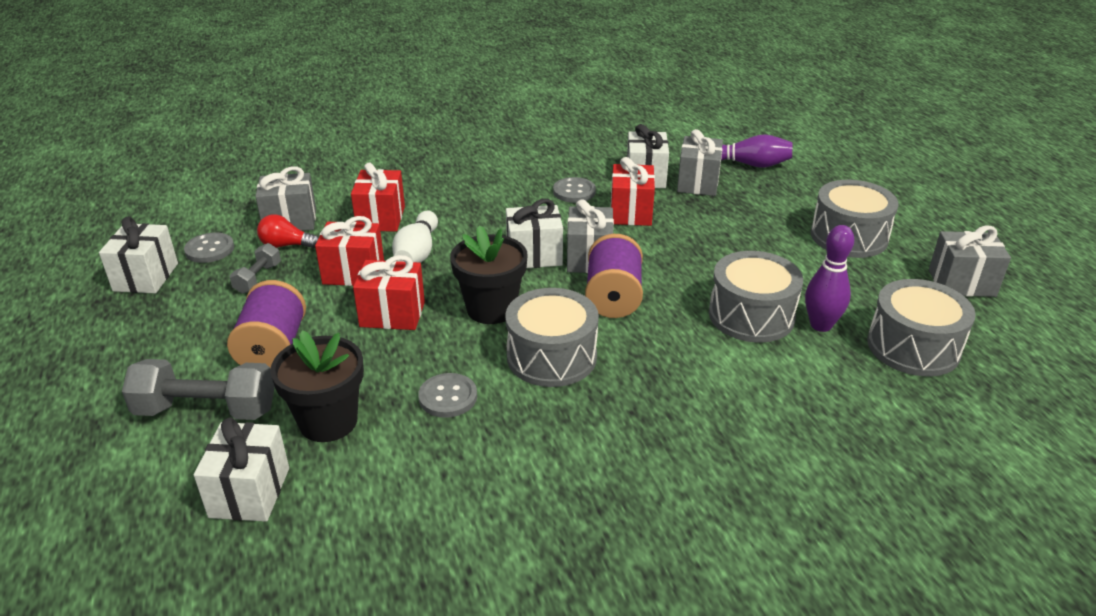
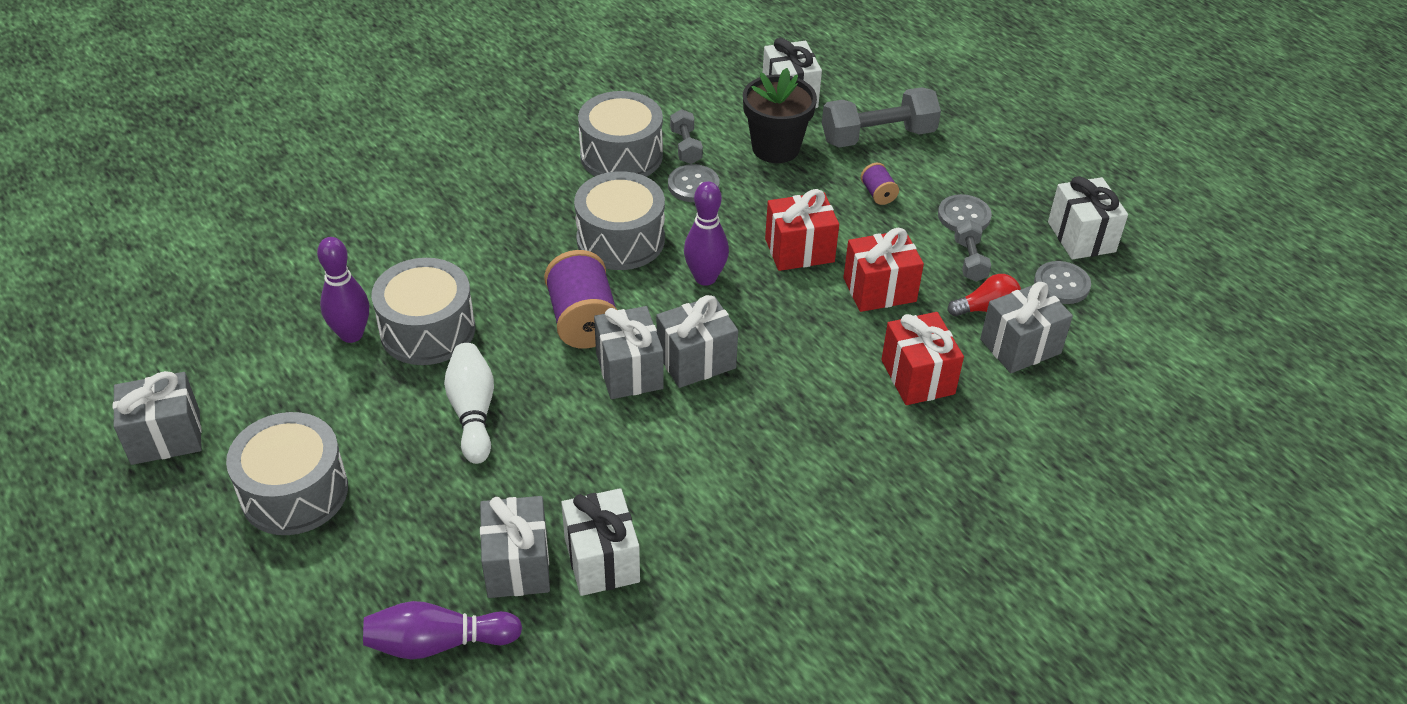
camera: 160 degrees right, 10 degrees up
purple spool [227,280,306,369] -> purple spool [861,163,899,205], size x0.48
white bowling pin [392,211,438,263] -> white bowling pin moved to [444,343,494,464]
black flower pot [450,225,527,324] -> purple bowling pin [684,181,729,286]
white gift [506,199,563,268] -> grey gift [656,295,738,388]
grey button [553,177,596,203] -> grey button moved to [938,194,992,231]
red gift [611,157,655,226] -> none
grey drum [867,279,976,376] -> grey drum moved to [578,91,663,177]
none -> grey dumbbell [670,109,703,164]

